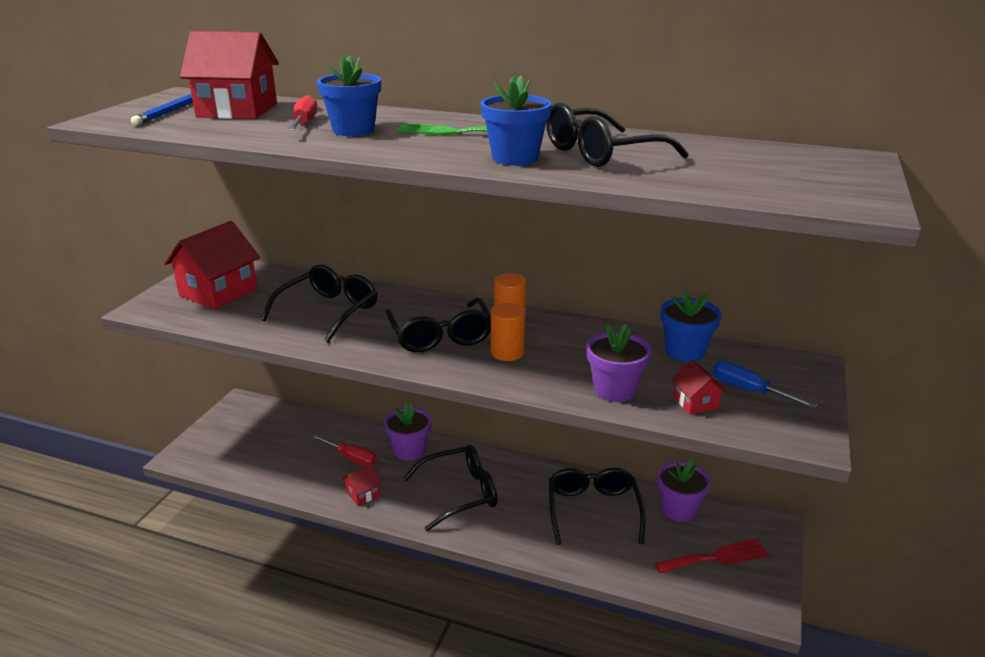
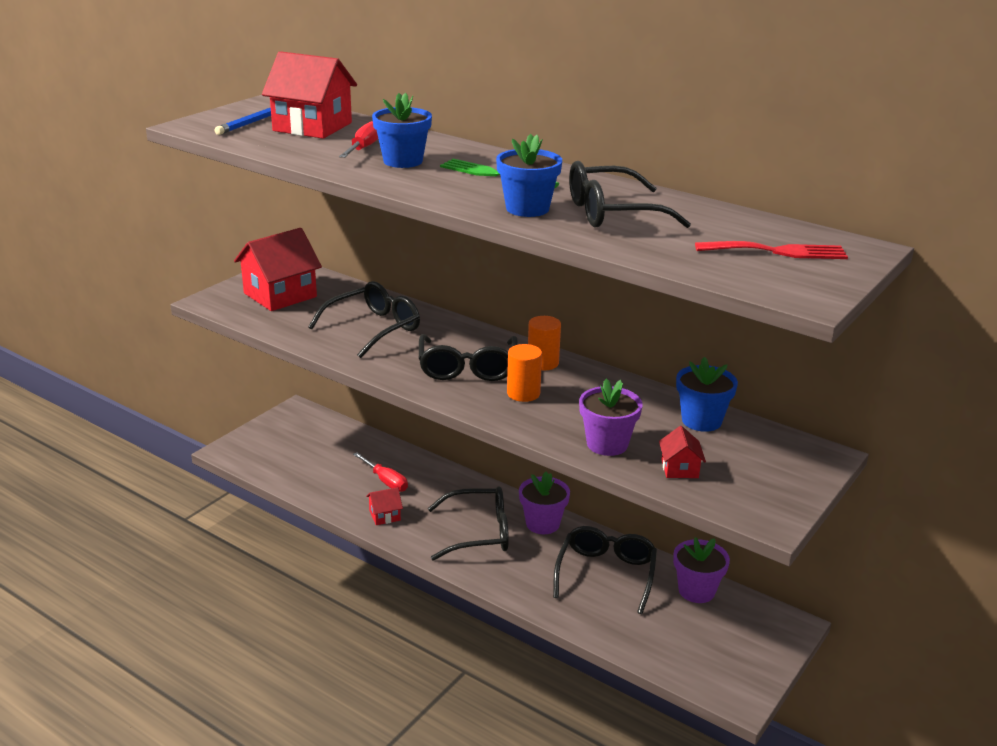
camera: 15 degrees right, 0 degrees up
purple flower pot [384,403,432,461] -> purple flower pot moved to [519,472,570,534]
red fork [655,539,769,573] -> red fork moved to [695,241,848,259]
blue screwdriver [713,361,817,408] -> none

